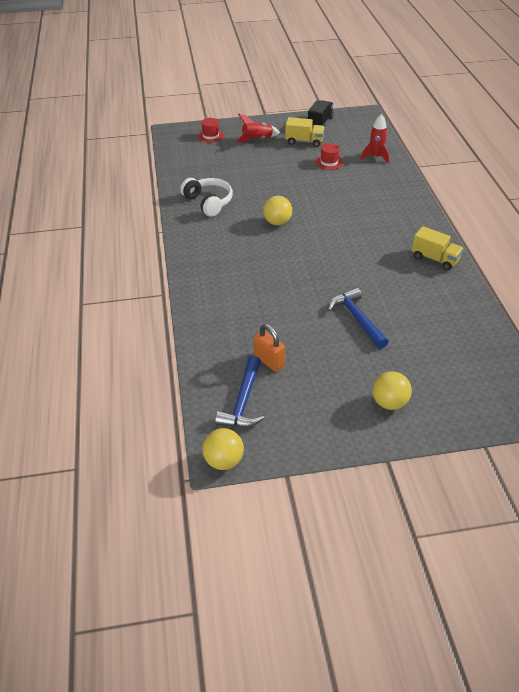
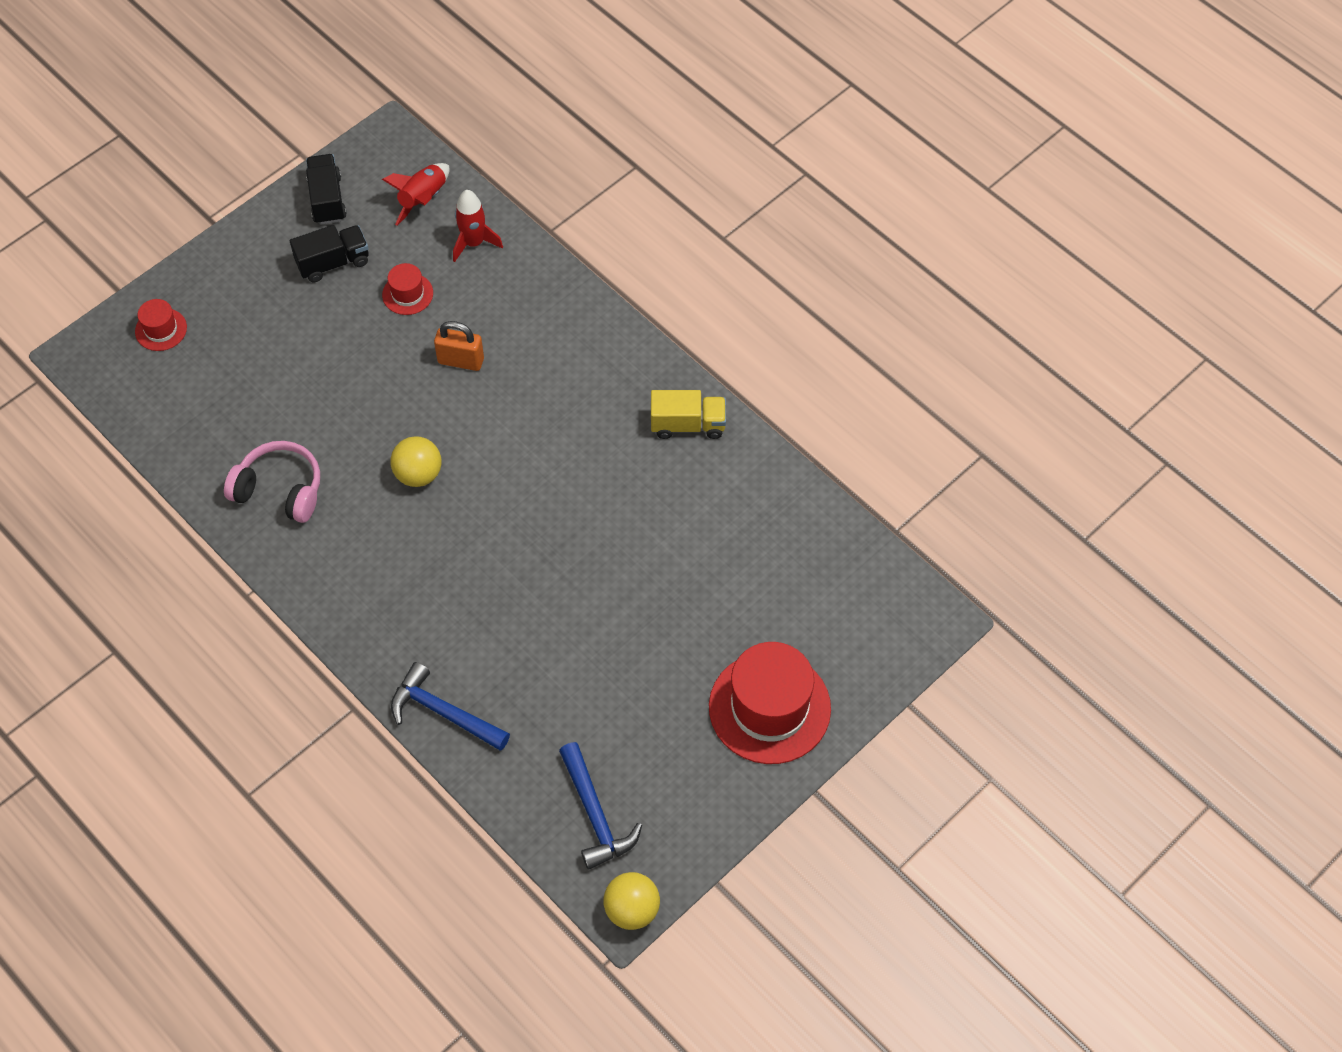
camera: 35 degrees left, 15 degrees up
white headphones [180,178,233,217] -> pink headphones [224,441,320,523]
red rocket [236,114,280,143] -> red rocket moved to [382,163,450,226]
orange padlock [254,324,285,372] -> orange padlock moved to [434,321,484,371]
yellow truck [285,117,325,147] -> black truck [290,225,369,283]
blue hammer [328,288,389,349] -> blue hammer moved to [391,662,510,751]
yellow ball [372,371,412,410] -> red hat [709,642,831,764]

